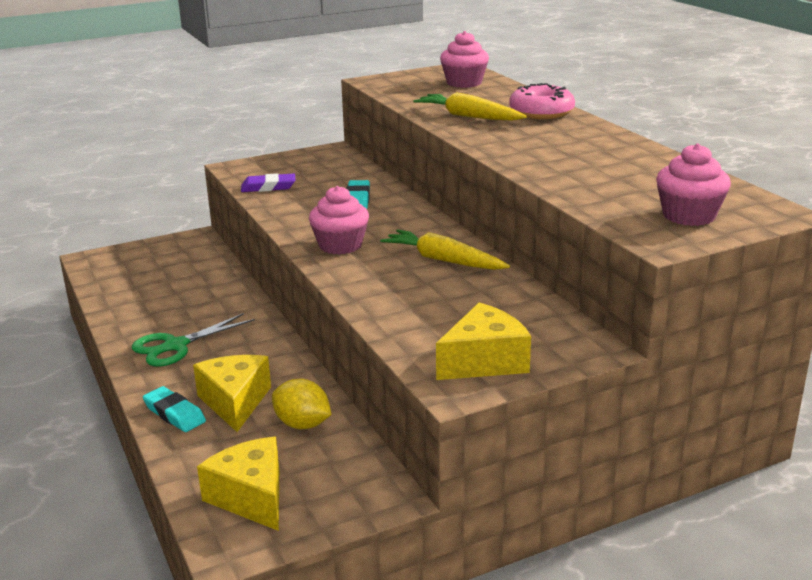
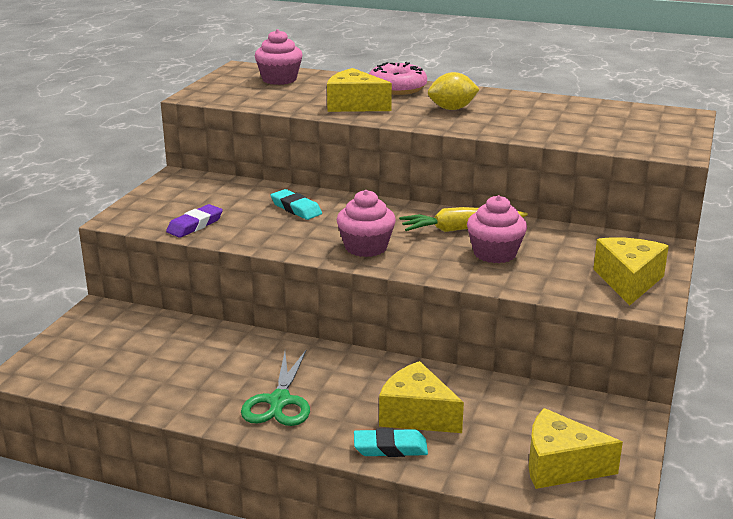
camera: 45 degrees left, 0 degrees up
yellow lemon [272,379,332,429] -> yellow lemon moved to [428,72,480,110]
yellow carrot [413,92,527,121] -> yellow cheese [327,68,392,112]
pink cupcake [656,143,731,226] -> pink cupcake moved to [467,195,527,263]

